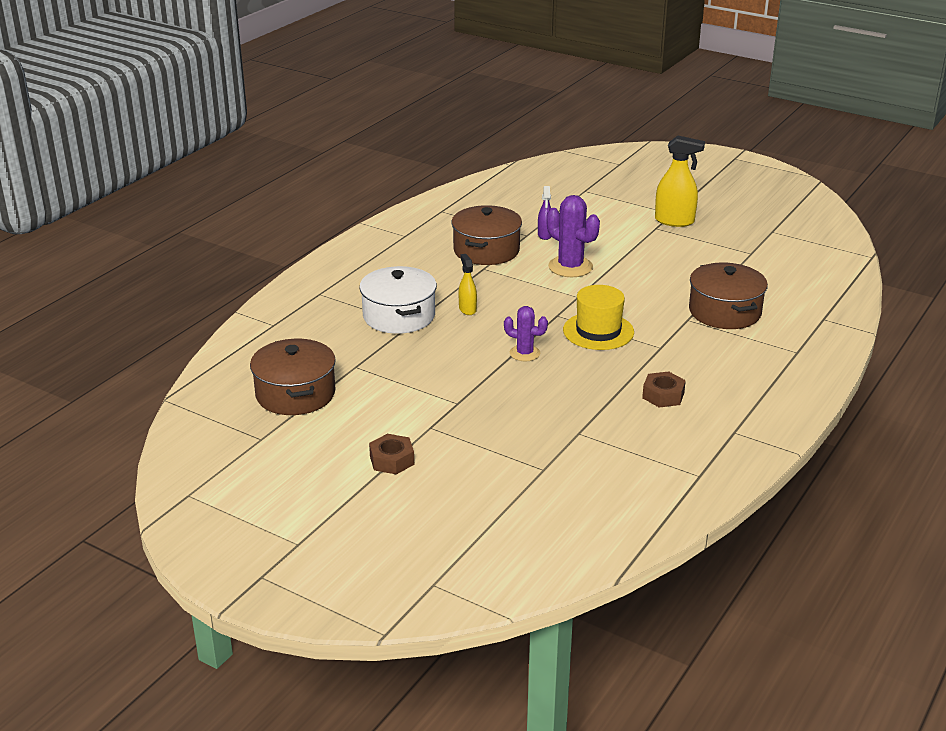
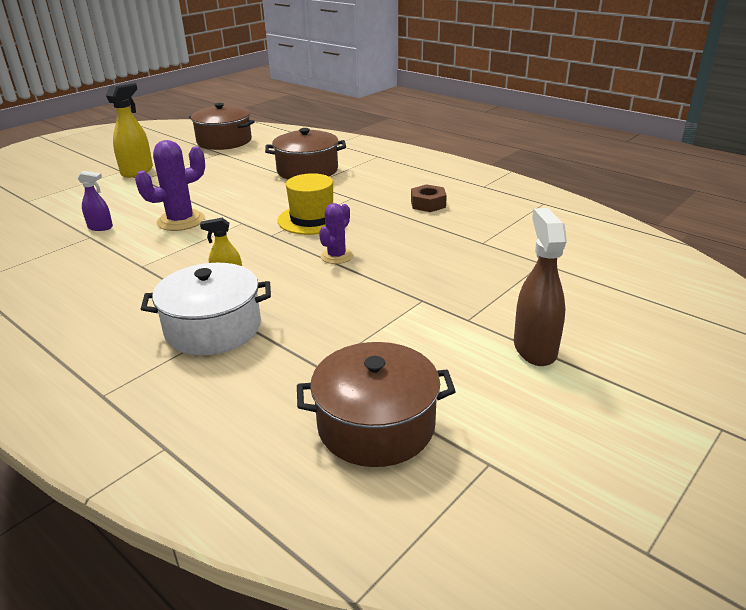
camera: 80 degrees left, 0 degrees up
brown nut [369,434,414,475] -> brown spray bottle [514,208,567,366]
brown pot [451,205,522,265] -> brown pot moved to [189,103,255,150]

